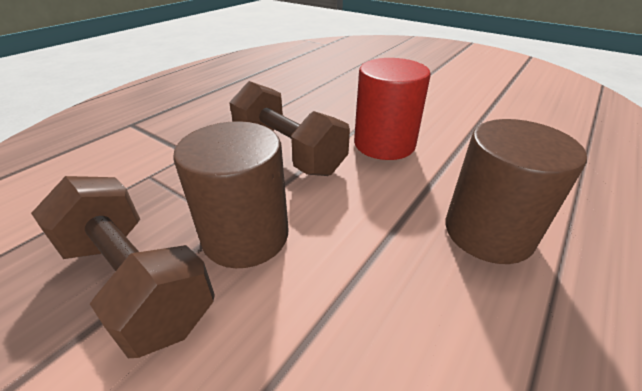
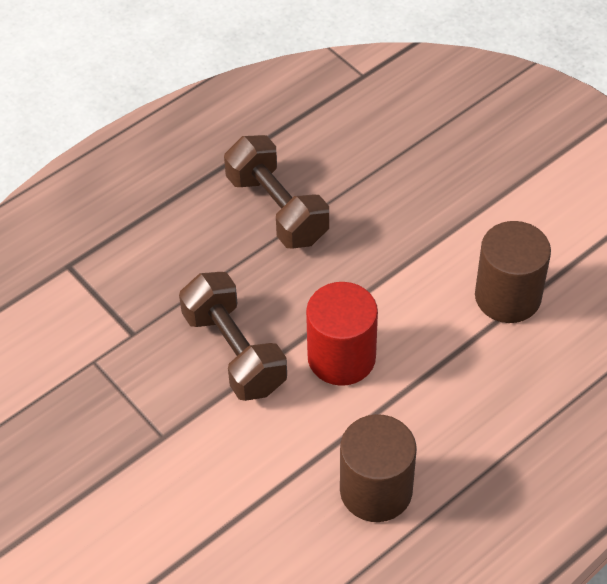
camera: 15 degrees right, 15 degrees up
brown dumbbell [31,176,215,358] -> brown dumbbell moved to [224,135,329,249]
brown cylinder [173,121,288,268] -> brown cylinder moved to [475,221,551,323]

